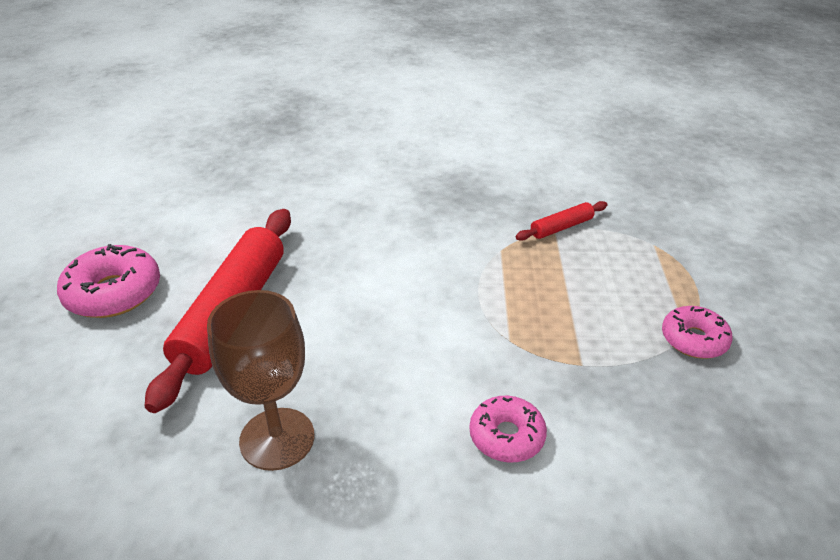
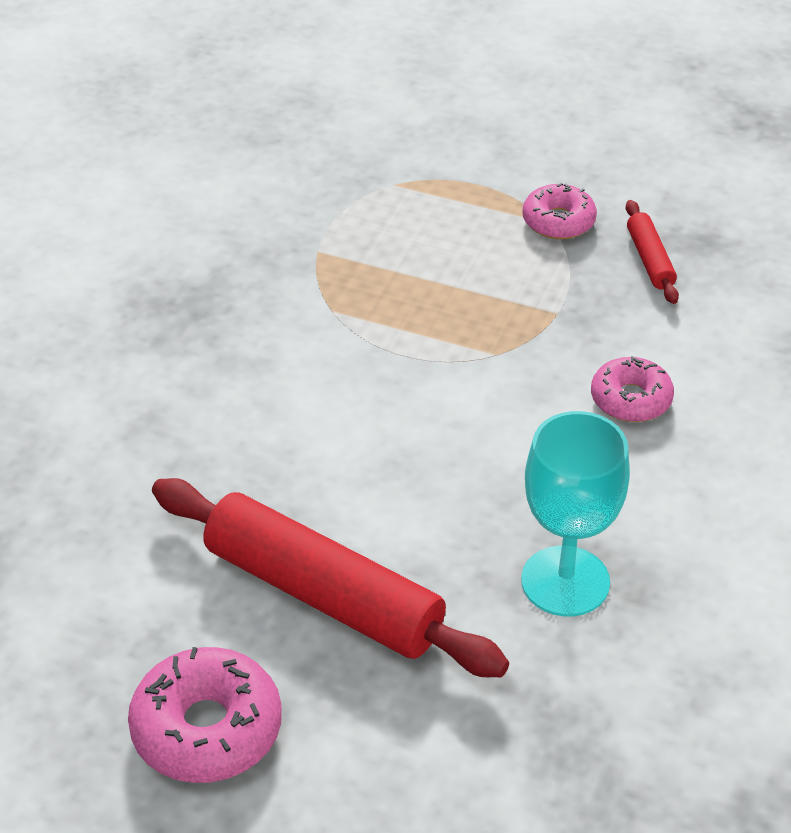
camera: 70 degrees left, 5 degrees up
brown goblet [207,290,315,471] -> turquoise goblet [521,411,630,616]
red rolling pin [516,201,608,241] -> red rolling pin moved to [626,200,679,304]

